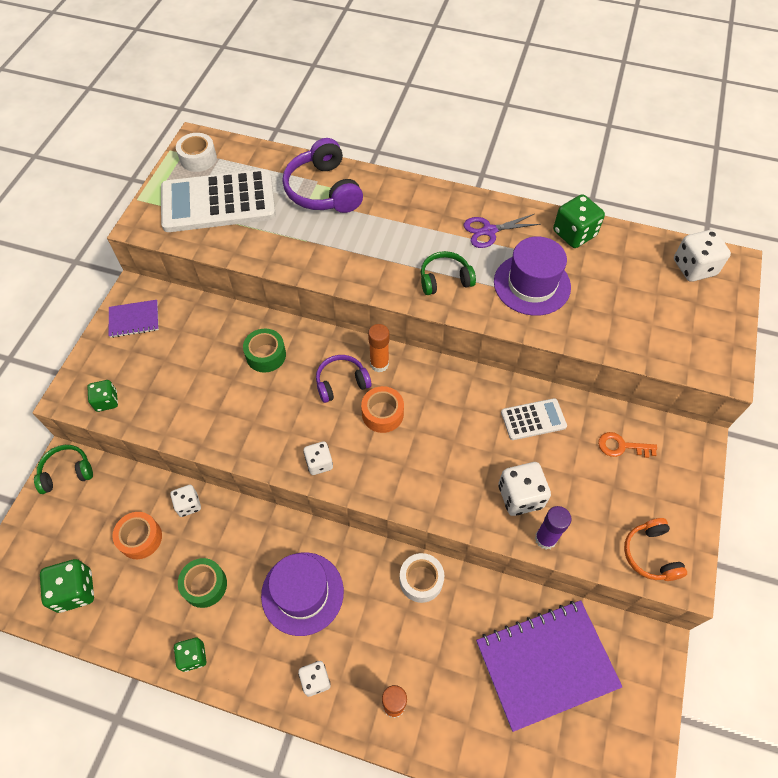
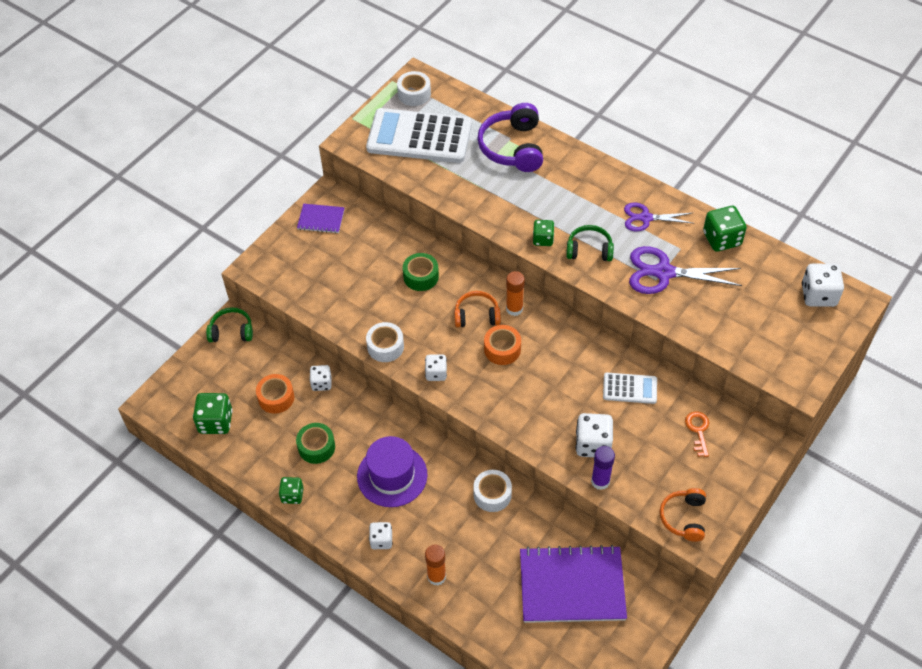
camera: 20 degrees right, 5 degrees down
green dice [87,380,118,412] -> green dice moved to [533,220,554,246]
purple headphones [316,355,372,403] -> orange headphones [454,291,501,327]
purple hat [494,236,571,316] -> purple scissors [629,246,742,294]
orange key [598,432,657,458] -> orange key turned 60 degrees clockwise [685,411,709,457]
none -> white tape [366,322,404,362]

